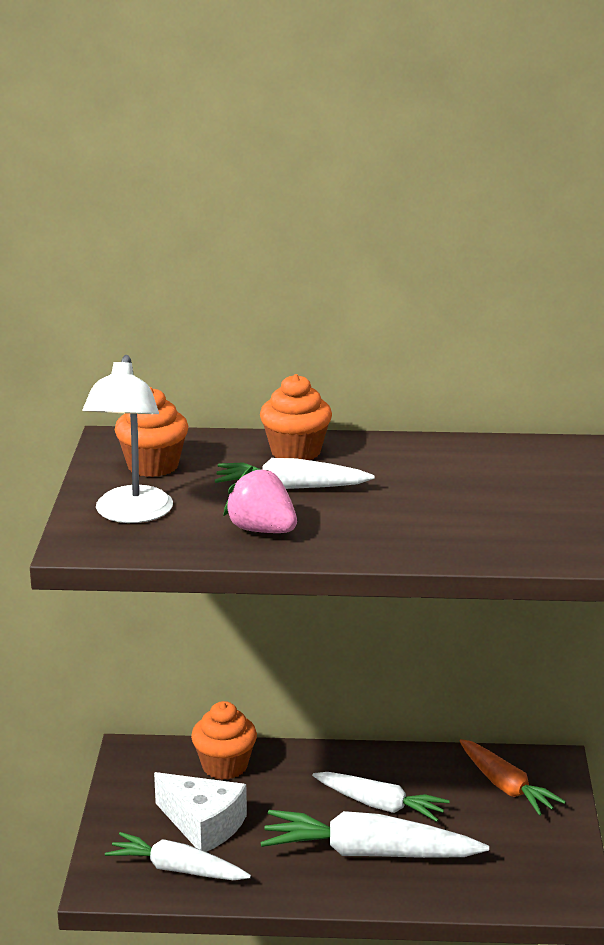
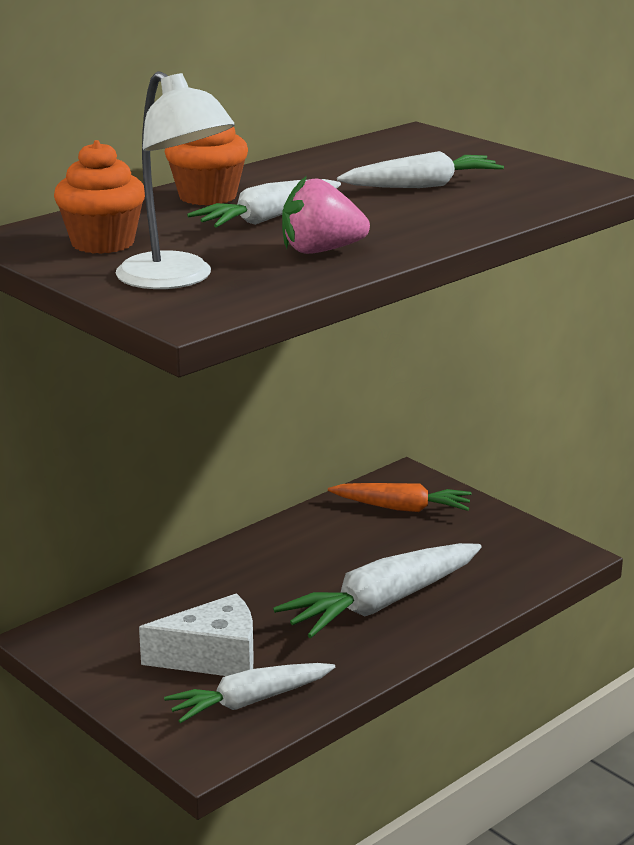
camera: 45 degrees left, 0 degrees up
orange cupcake [191,701,257,780] -> none
white carrot [312,772,450,822] -> white carrot moved to [337,151,504,188]

